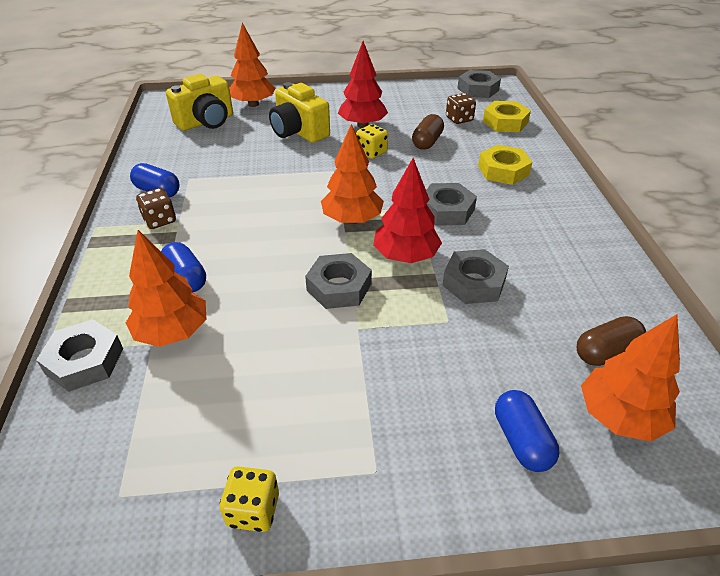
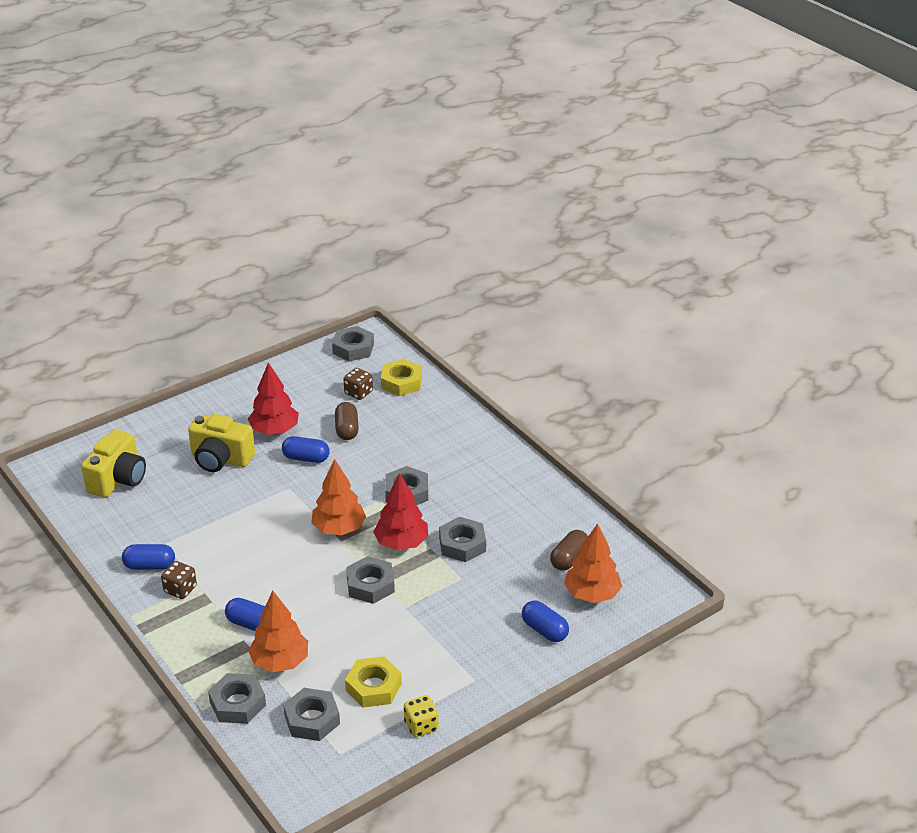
camera: 30 degrees left, 5 degrees down
orange tree [229,23,276,107] -> none
yellow dice [356,124,388,159] -> blue capsule [282,436,330,463]
yellow nut [478,145,532,185] -> yellow nut moved to [345,656,402,708]
none -> grey nut [283,688,340,741]

